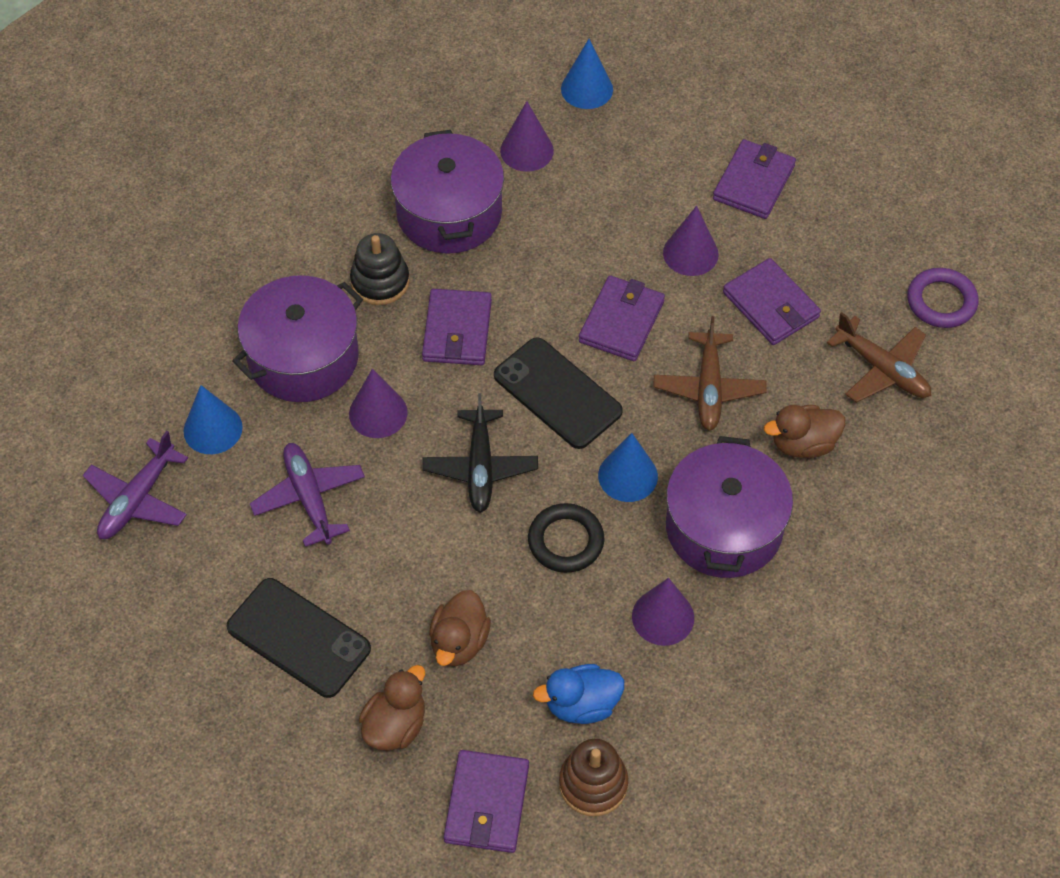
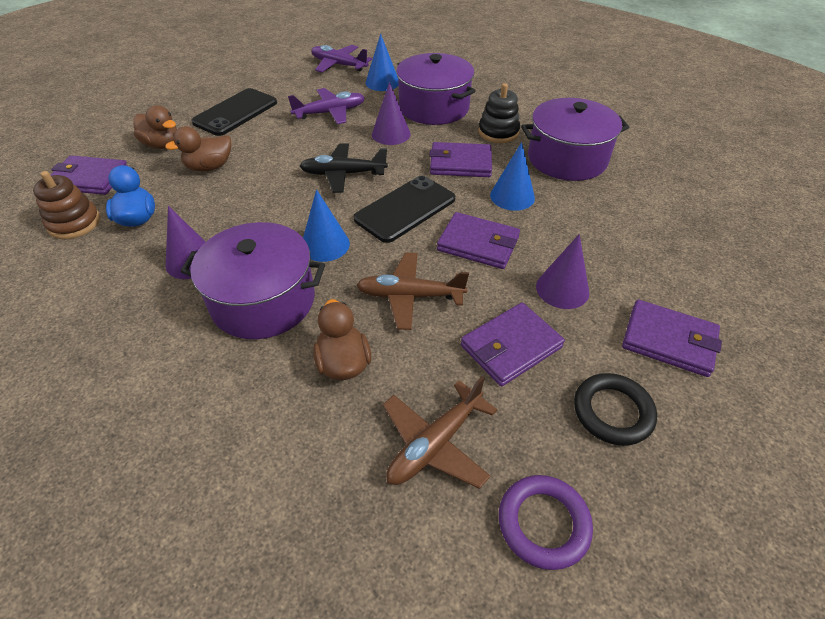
camera: 90 degrees right, 10 degrees down
brown duck [429,590,491,666] -> brown duck turned 45 degrees counterclockwise [165,126,231,171]
purple cone [500,101,554,172] -> none
black ring [528,503,604,573] -> black ring moved to [574,373,657,446]
blue cone [561,39,613,109] -> blue cone moved to [490,142,535,211]

